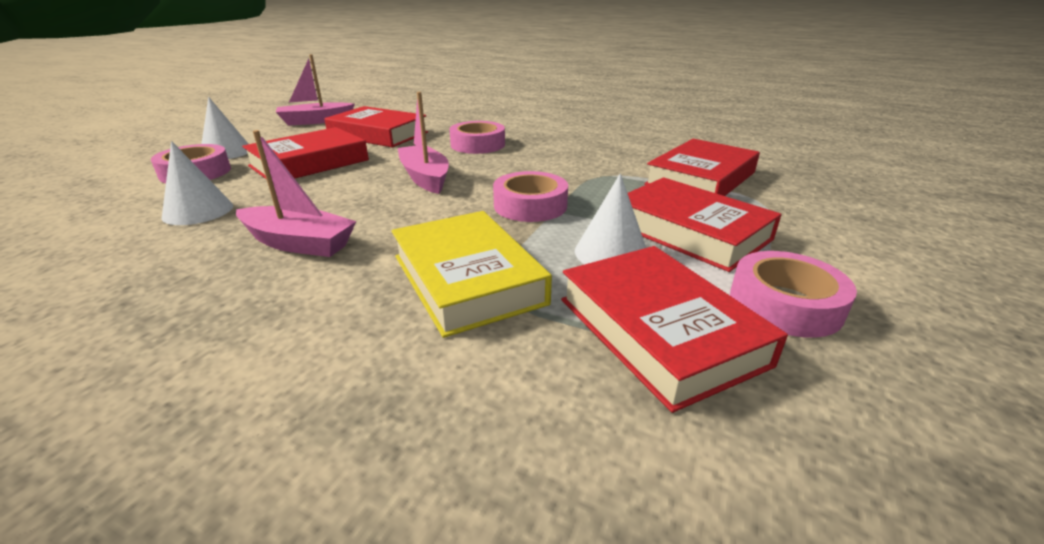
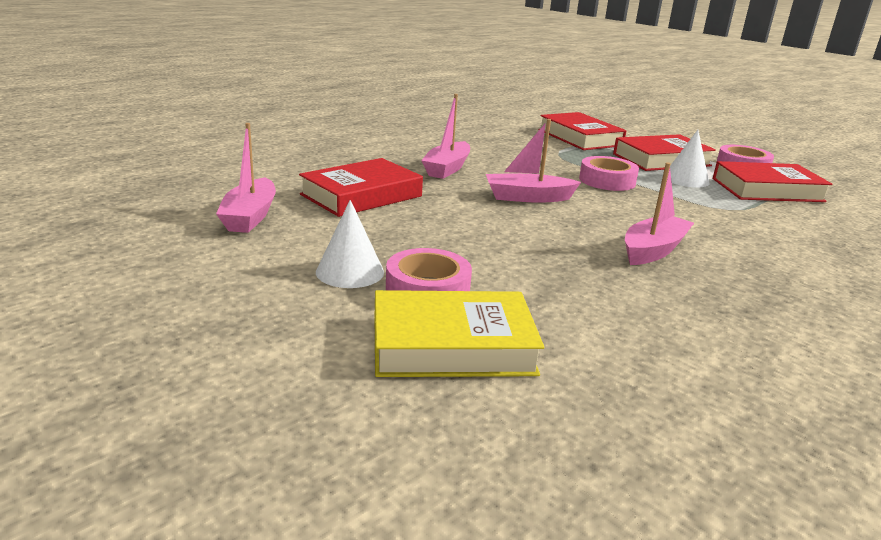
camera: 70 degrees left, 5 degrees down
white cone [162,141,233,225] -> none
red book [242,127,369,180] -> none
yellow book [391,211,552,338] -> yellow book moved to [375,290,544,377]
pink tape [449,121,505,154] -> pink boat [421,94,470,179]

